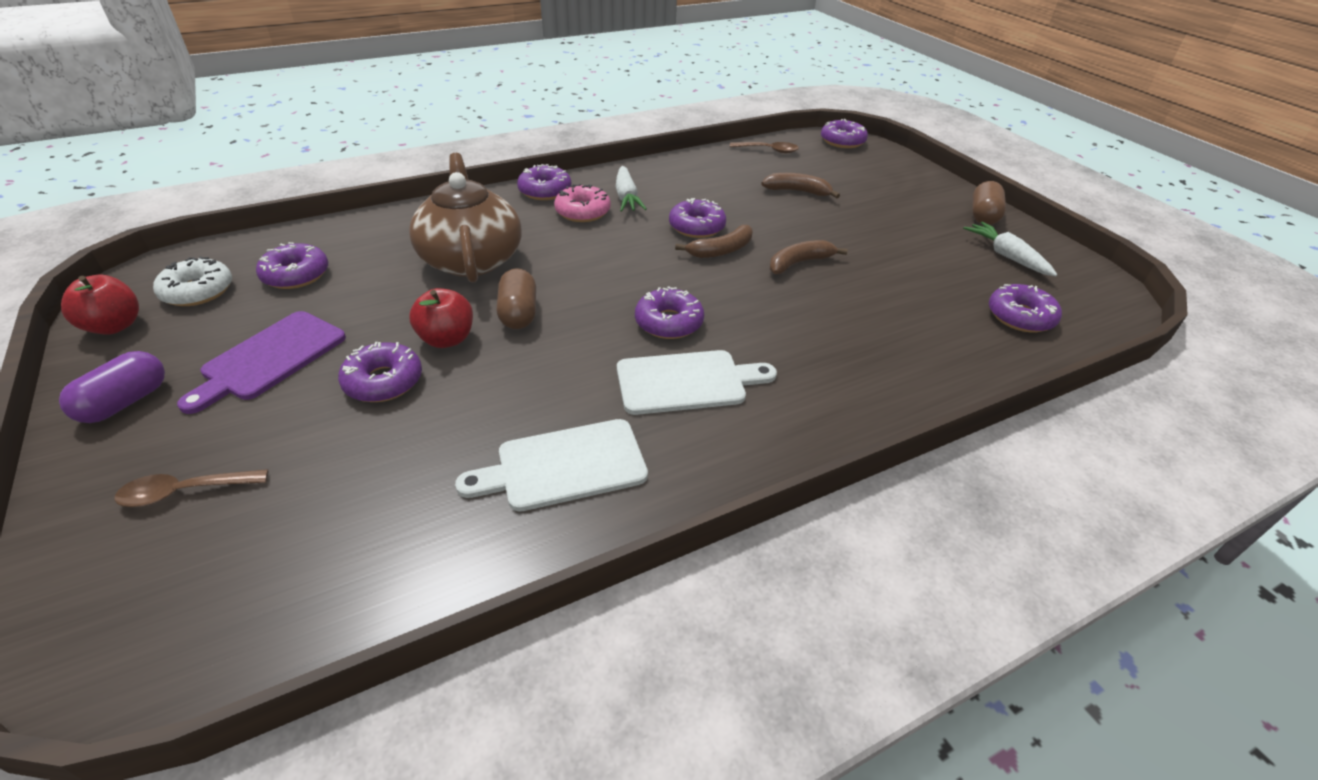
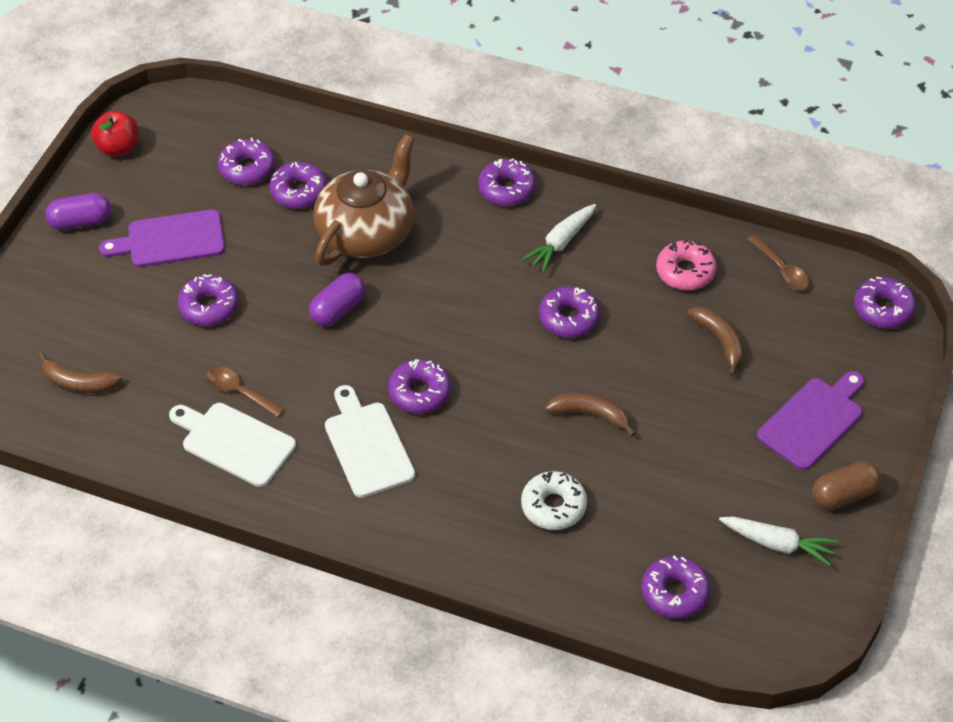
camera: 50 degrees right, 10 degrees up
brown spoon [114,469,268,507] -> brown spoon moved to [206,367,285,417]
white donut [153,256,232,306] -> white donut moved to [521,471,587,530]
red apple [409,288,473,348] -> none
brown capsule [497,268,536,329] -> purple capsule [309,273,366,326]
pink donut [554,184,611,222] -> pink donut moved to [656,239,717,290]
white cutting board [617,350,777,415] -> white cutting board turned 150 degrees counterclockwise [325,385,415,498]
brown banana [675,225,753,258] -> brown banana moved to [39,352,123,393]
white carrot [963,222,1058,276] -> white carrot turned 90 degrees clockwise [719,517,838,566]
none -> purple donut [269,162,327,209]
none -> purple cutting board [757,371,864,470]

